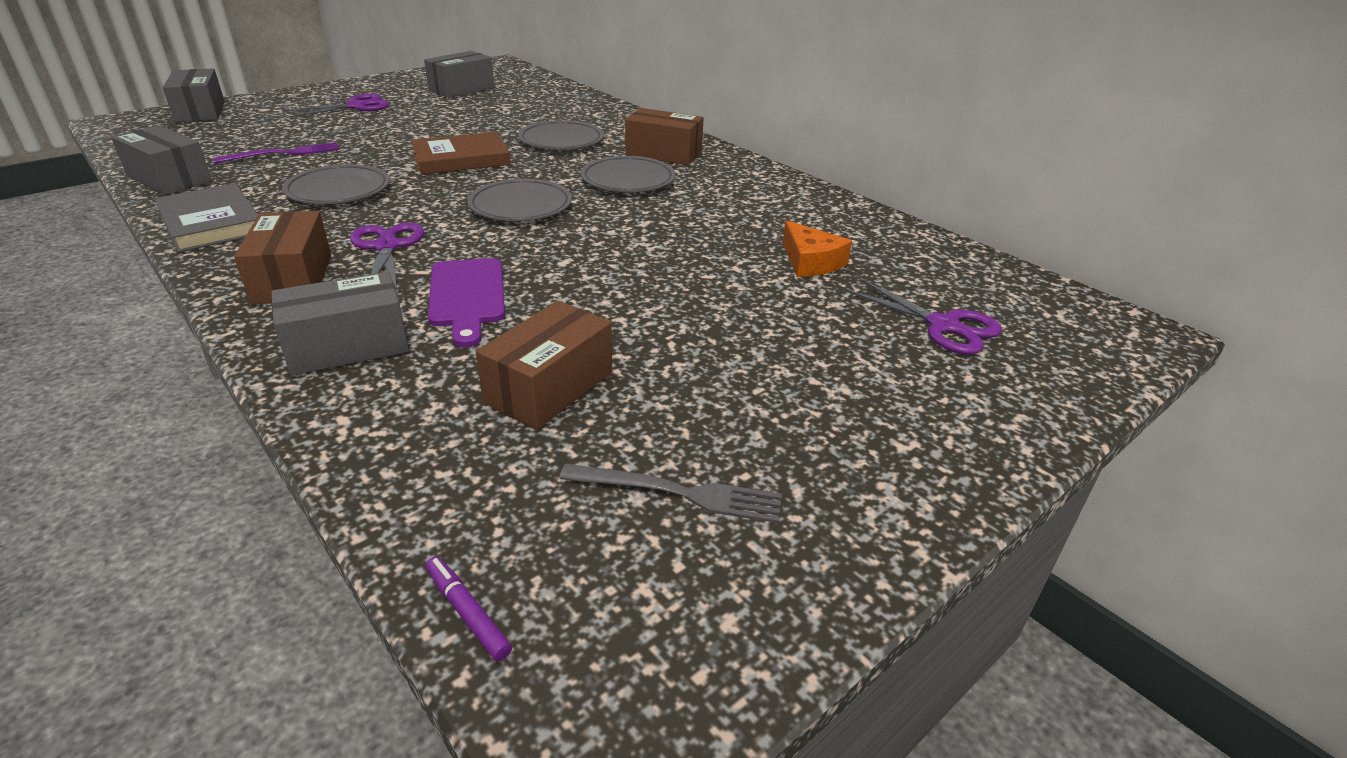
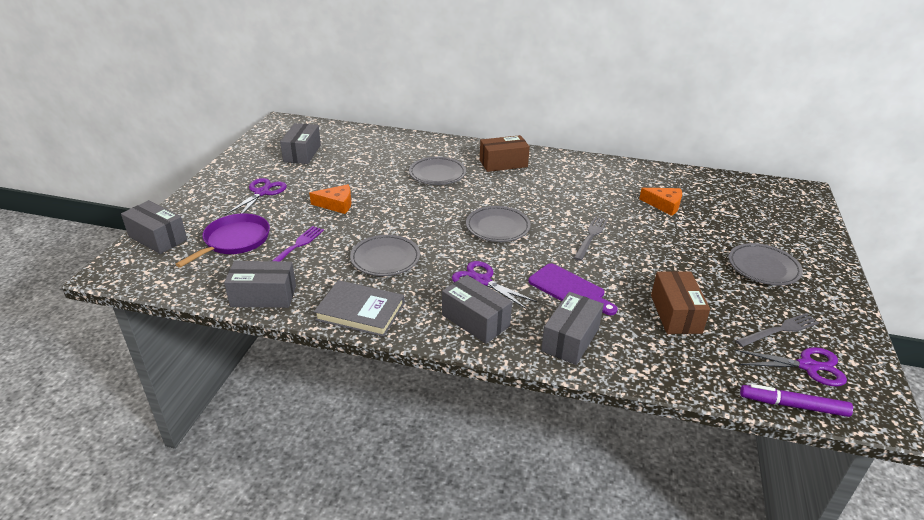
camera: 35 degrees left, 0 degrees up
brown box [234,211,331,305] -> grey box [442,275,512,344]
brown book [410,132,511,175] -> none
purple marker [426,556,512,661] -> purple marker [740,384,853,417], size x1.71
grey plate [581,156,675,192] -> grey plate moved to [729,243,803,285]
purple scissors [844,278,1002,355] -> purple scissors moved to [735,347,847,386]
none -> purple pan [175,213,270,268]
none -> orange cheese [309,184,352,214]
none -> grey fork [574,216,608,261]

